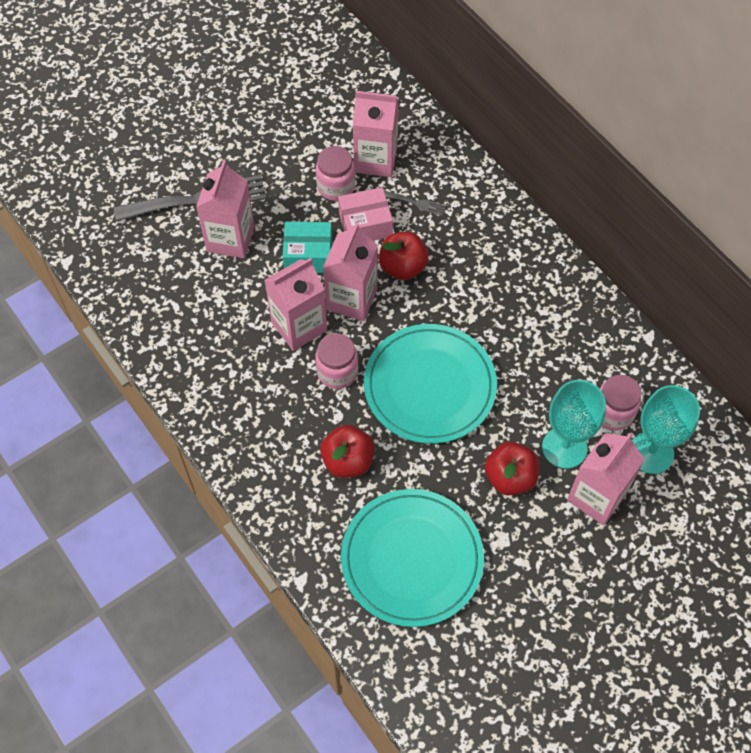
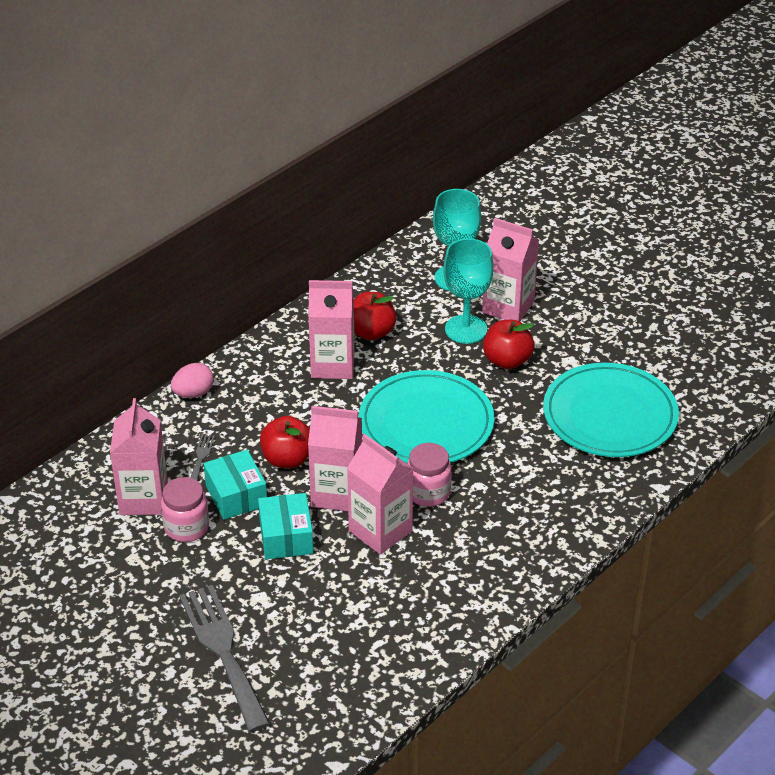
camera: 100 degrees left, 20 degrees down
pink carton [196,160,254,258] -> pink carton moved to [308,280,355,379]
red apple [320,425,374,478] -> red apple moved to [354,292,396,340]
pink box [338,187,393,241] -> turquoise box [204,450,267,520]
pink jar [600,375,641,431] -> none
none -> pink egg [171,363,214,398]

